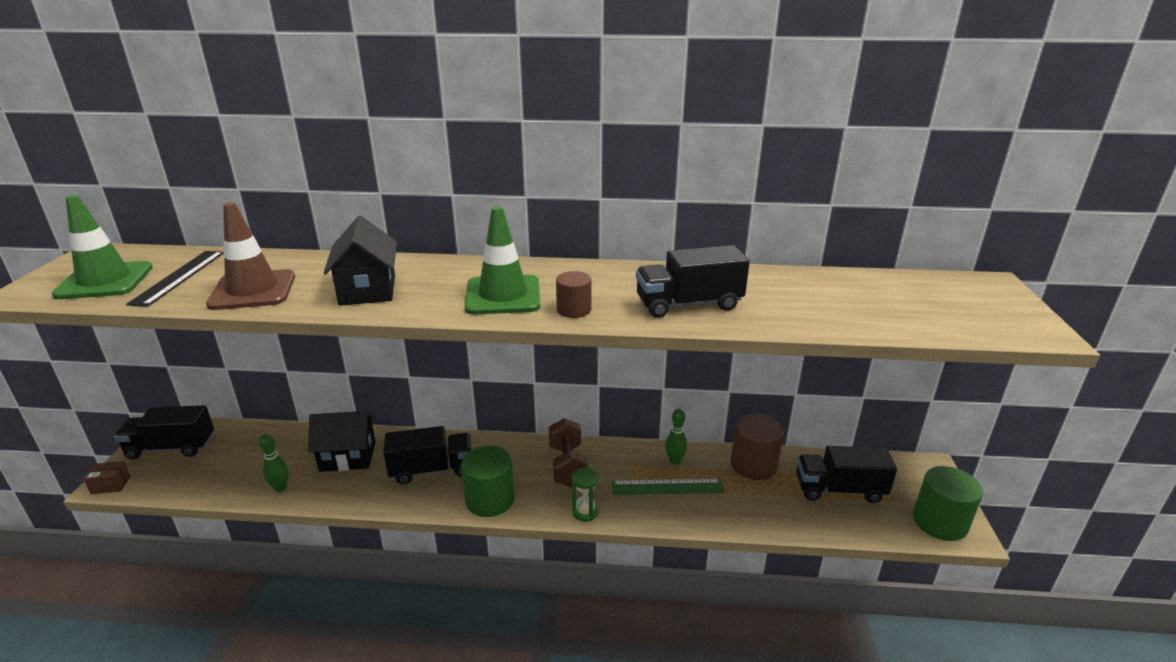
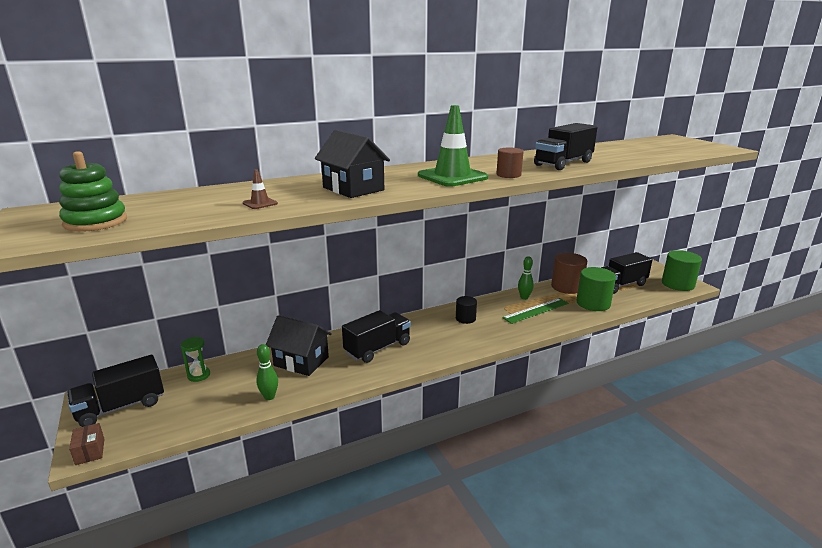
camera: 30 degrees left, 5 degrees down
green traffic cone [51,195,153,299] -> green stacking toy [59,151,127,232]
brown box [83,461,131,494] -> brown box turned 75 degrees counterclockwise [69,423,104,465]
black ruler [126,251,224,307] -> none
brown traffic cone [206,202,295,310] -> brown traffic cone [243,169,278,209], size x0.42
black house [308,411,376,472] -> black house turned 60 degrees clockwise [266,315,332,376]
green cylinder [461,446,515,517] -> green cylinder moved to [576,267,616,311]
brown dumbbell [549,418,587,487] -> black cylinder [456,296,477,324]
green hourglass [572,468,599,522] -> green hourglass moved to [181,337,210,382]

